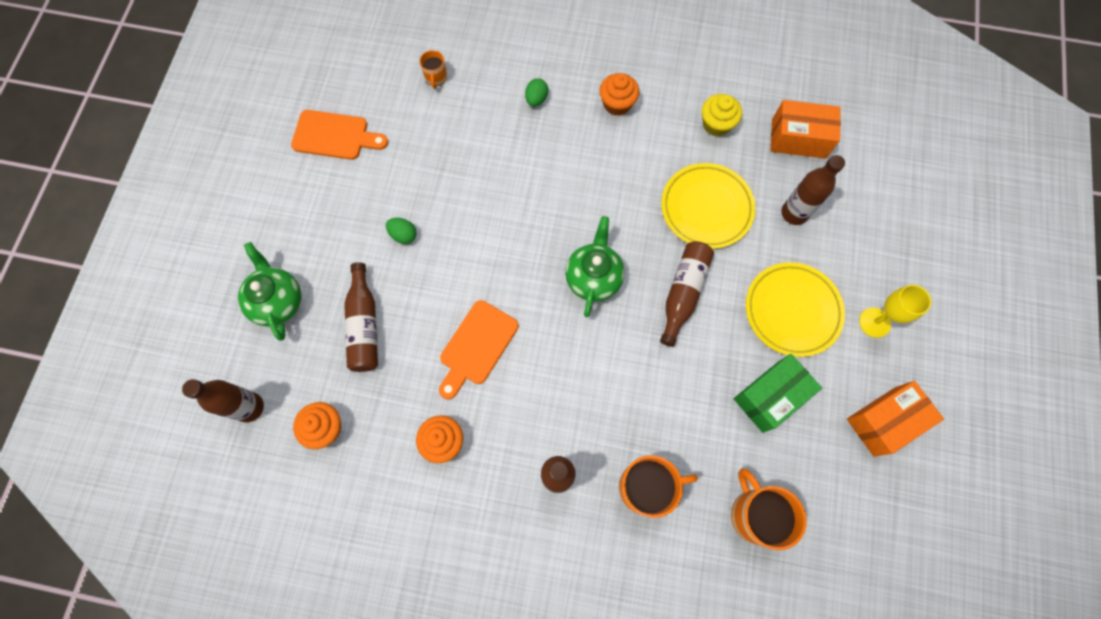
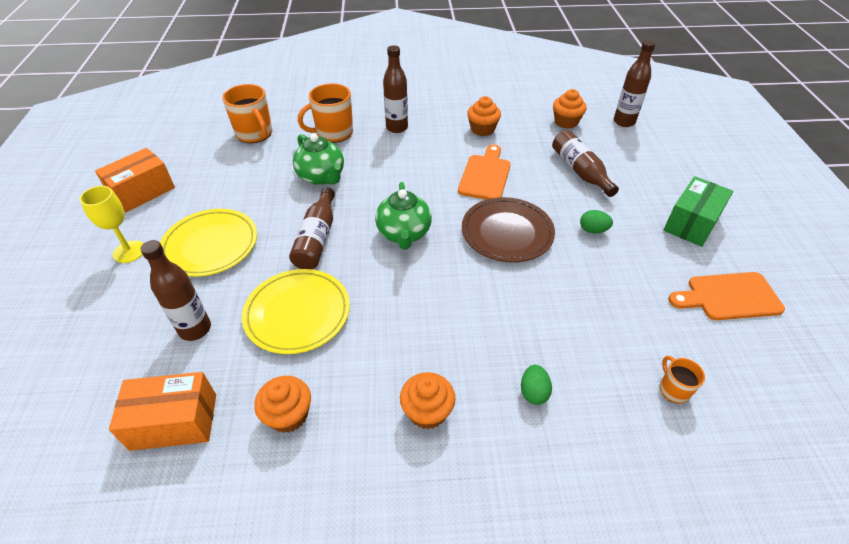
camera: 165 degrees right, 25 degrees down
green teapot [238,242,301,341] -> green teapot moved to [293,134,344,185]
yellow cupcake [702,94,742,136] -> orange cupcake [254,376,311,433]
green box [734,354,822,433] -> green box moved to [664,176,733,247]
none -> brown plate [462,197,555,262]

